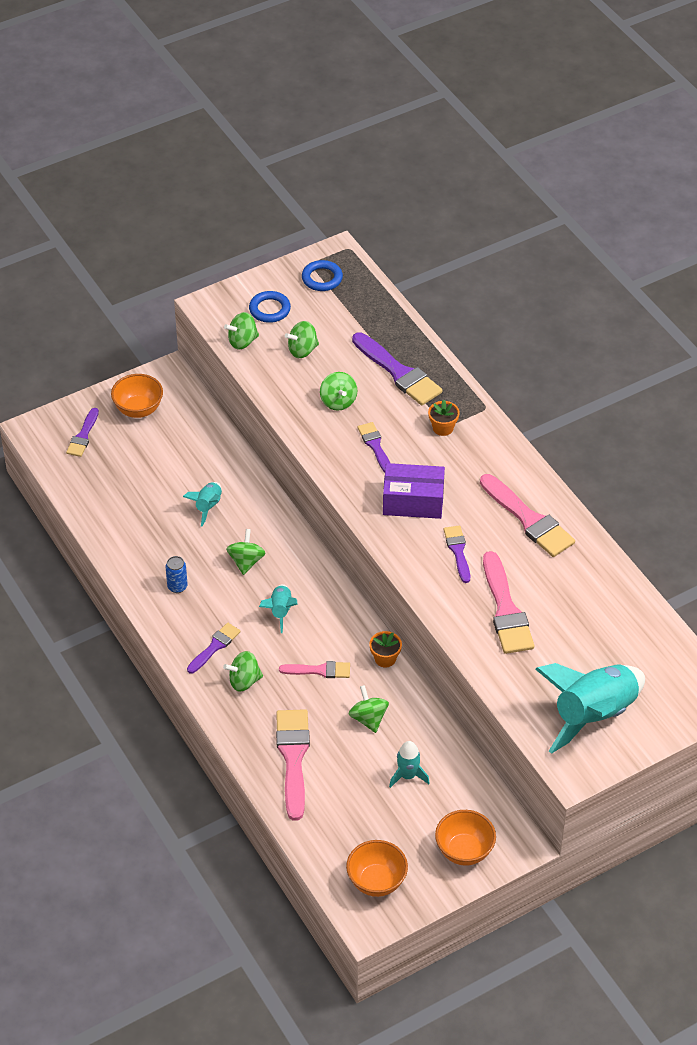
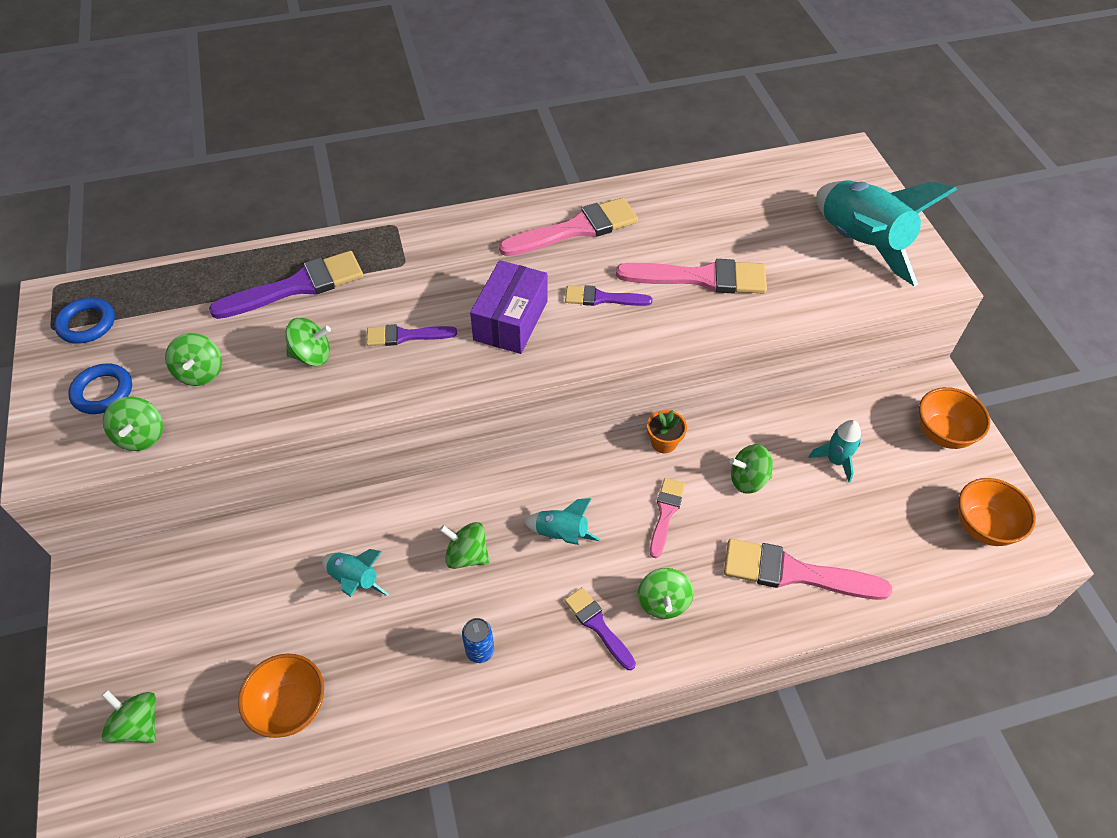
camera: 75 degrees left, 5 degrees up
purple brush [66,408,99,457] -> green spinning top [101,690,156,743]
orange bowl [111,374,163,418] -> orange bowl moved to [238,654,324,738]
orange flower pot [428,400,460,436] -> none

